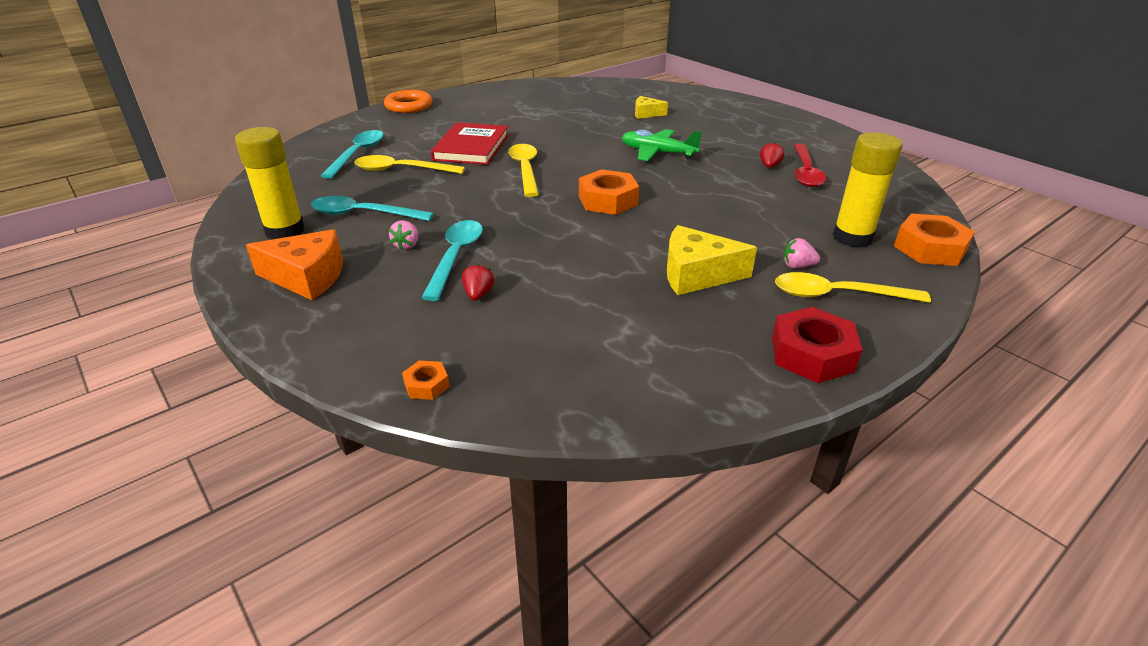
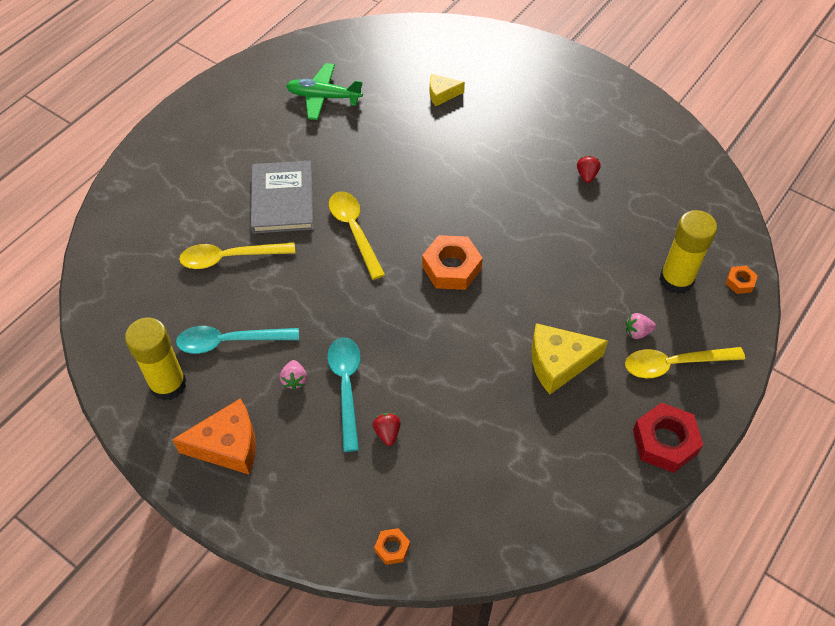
camera: 15 degrees left, 20 degrees up
turquoise spoon [321,130,384,179] -> none
orange ring [384,90,432,113] -> none
red book [431,122,508,165] -> grey book [251,161,314,234]
green plane [622,129,701,161] -> green plane moved to [286,63,363,120]
red spoon [794,143,827,187] -> none
orange nut [894,214,975,266] -> orange nut [726,266,758,294], size x0.50

